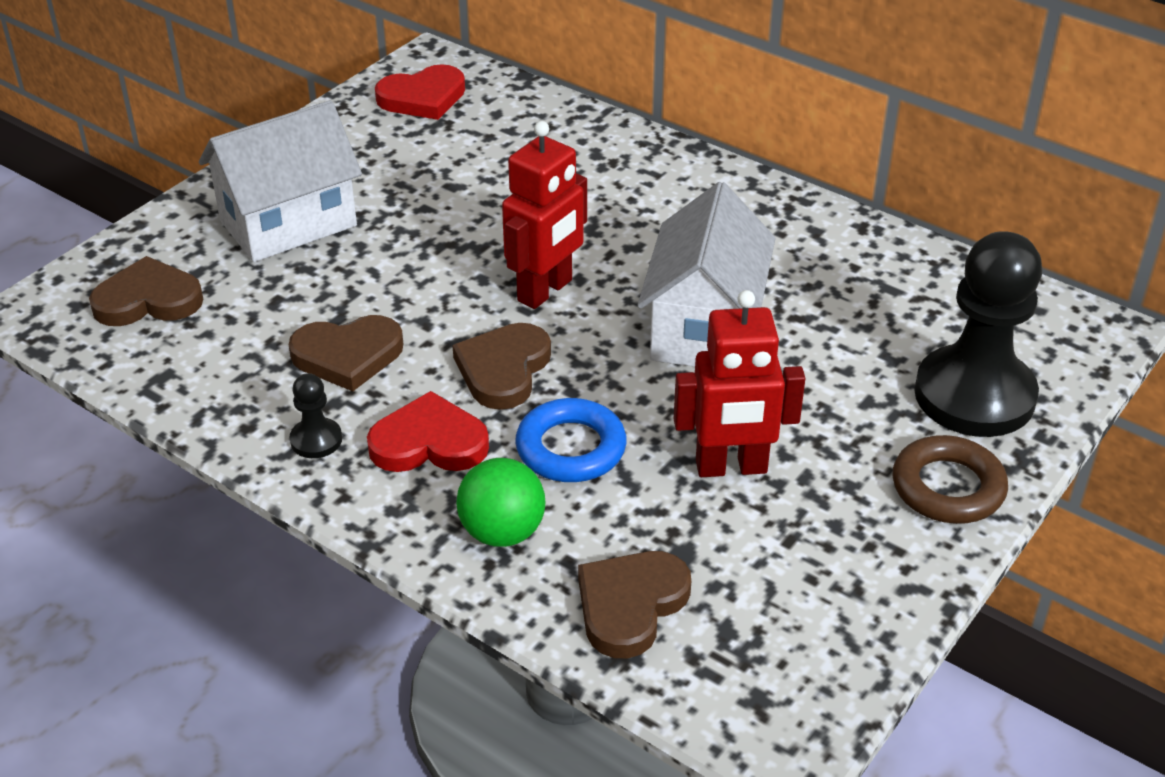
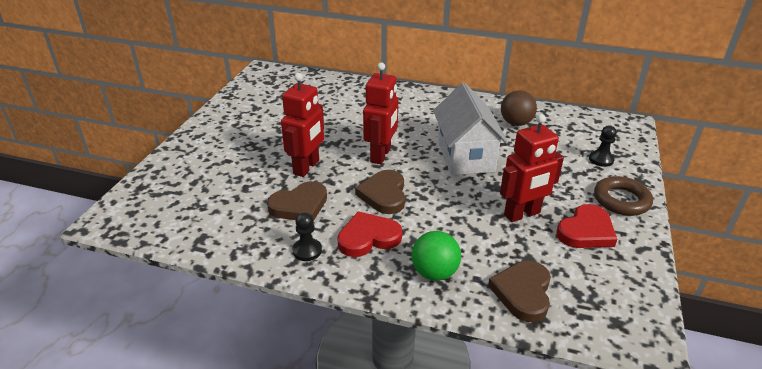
camera: 20 degrees left, 5 degrees down
brown heart [89,256,203,326] -> none
white house [199,100,362,262] -> none
red heart [375,64,465,120] -> red heart moved to [556,204,617,248]
blue ring [515,398,626,482] -> none
black pawn [914,231,1042,437] -> black pawn [589,126,617,167], size x0.42
none -> red robot [281,73,324,177]
none -> brown ball [501,90,537,126]

